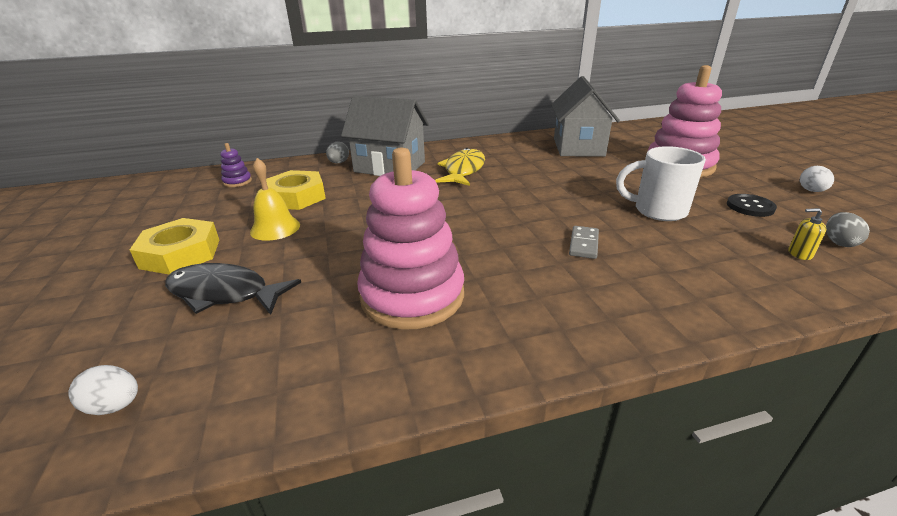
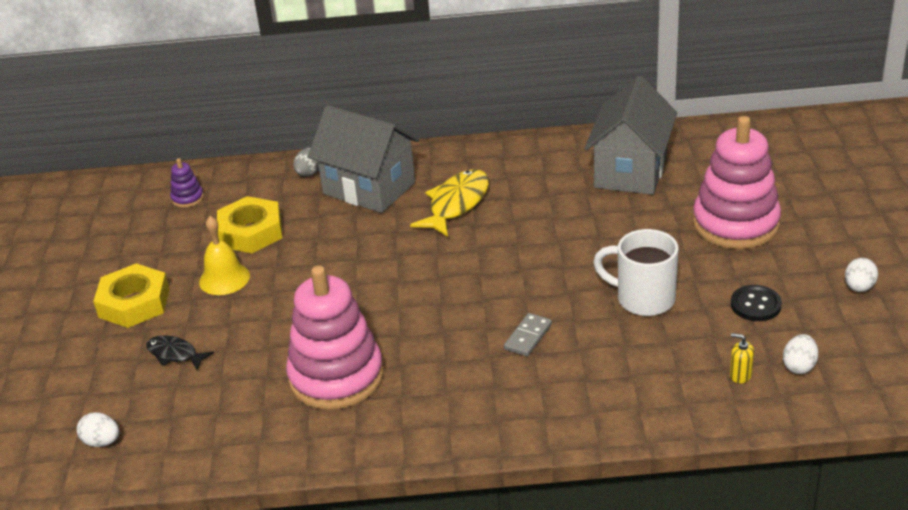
camera: 15 degrees right, 5 degrees up
black fish [165,263,301,315] -> black fish [146,335,214,370], size x0.59
grey egg [826,212,870,247] -> white egg [783,334,818,374]

